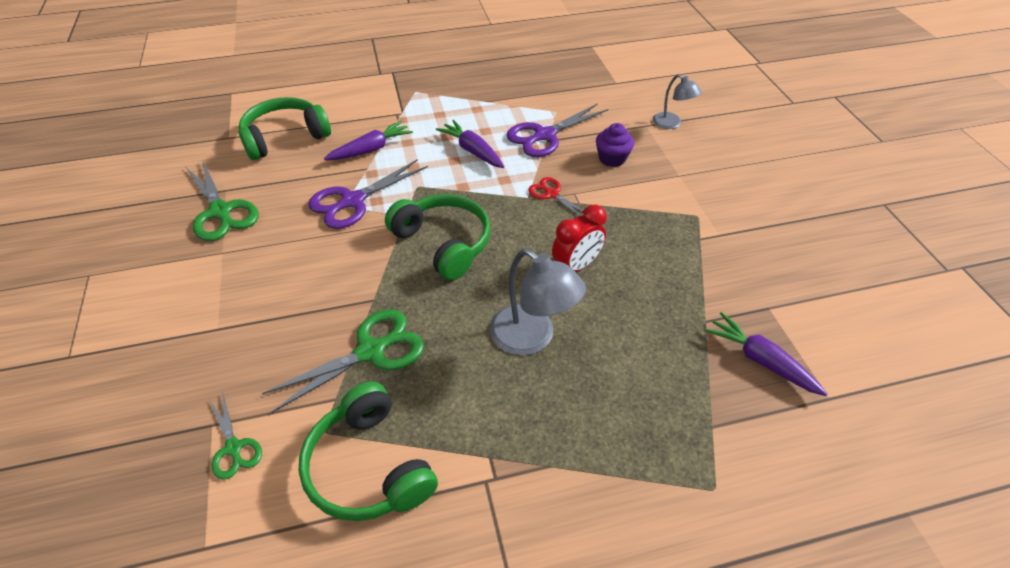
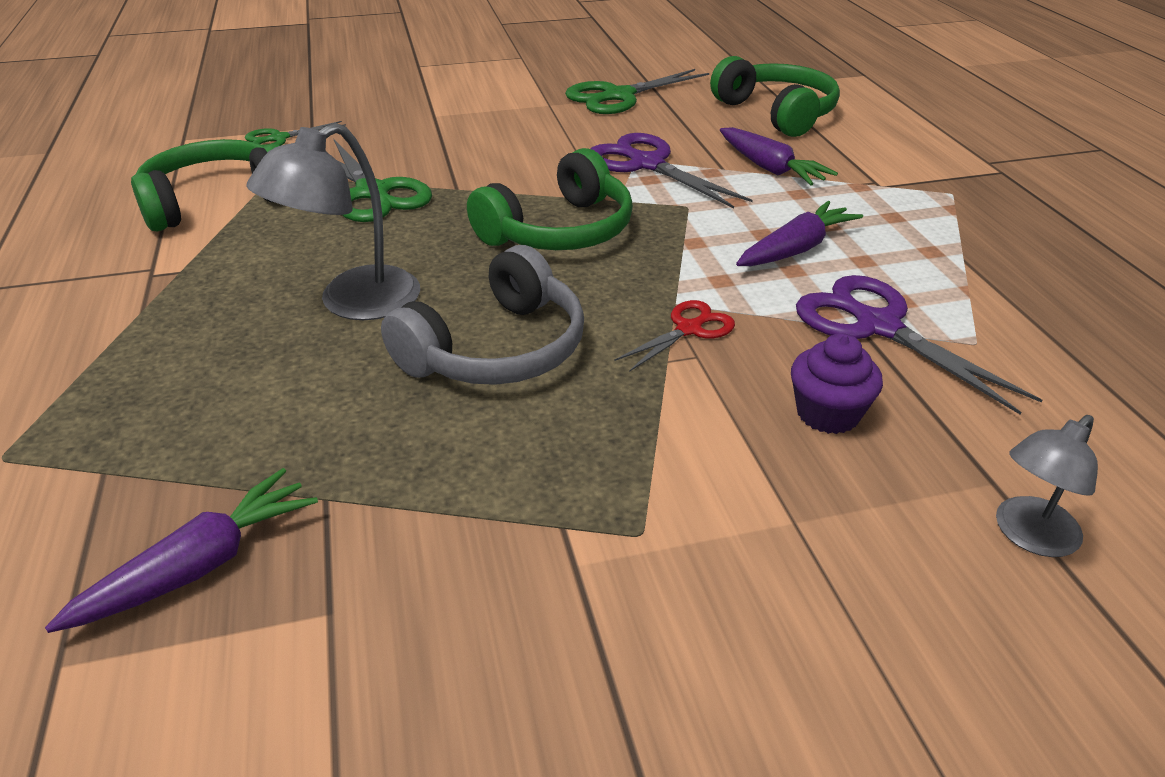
camera: 90 degrees right, 10 degrees down
red clock [552,205,607,272] -> grey headphones [381,245,584,385]

